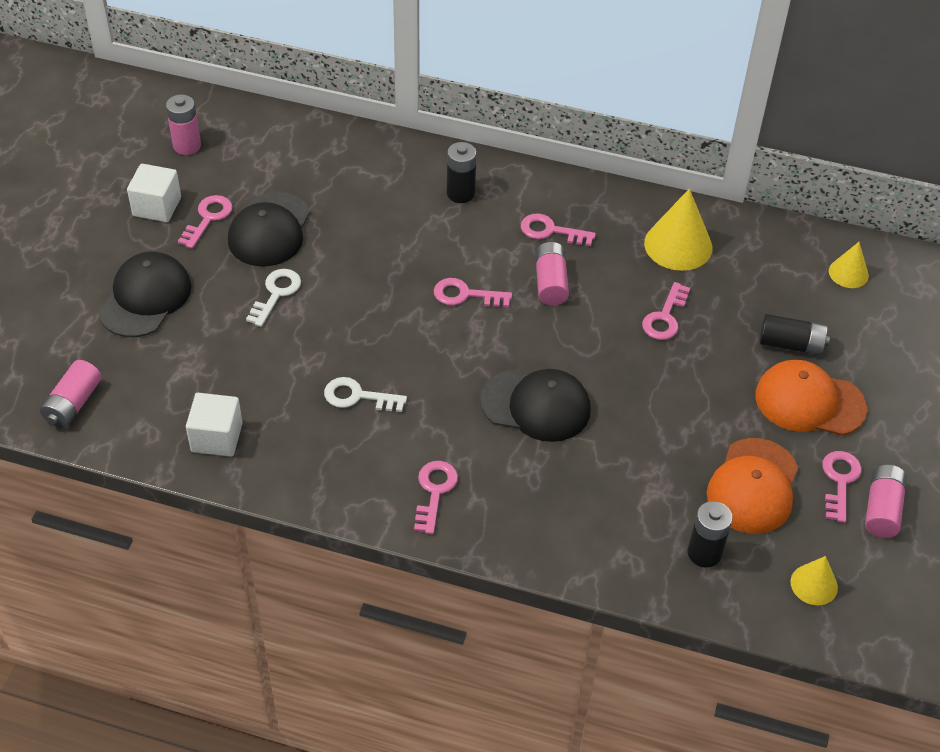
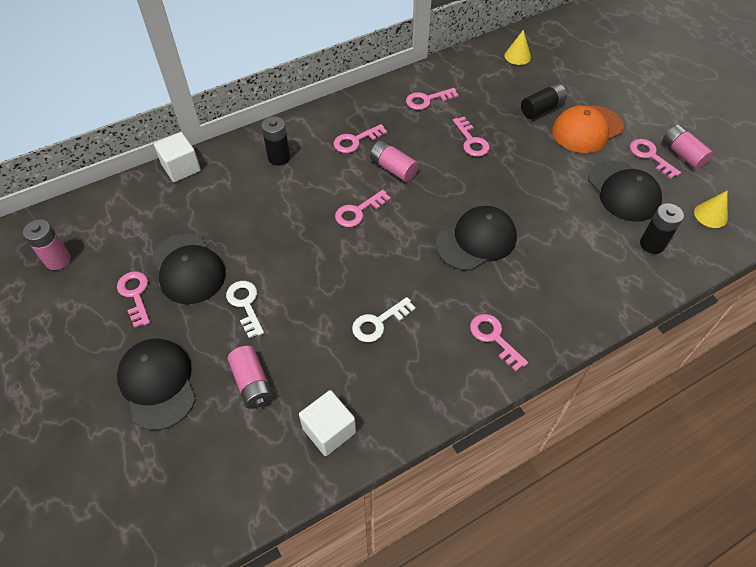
camera: 45 degrees left, 5 degrees up
pink battery [40,360,102,428] -> pink battery moved to [228,346,273,409]
white cube [127,164,181,222] -> white cube moved to [154,132,201,182]
yellow cone [644,189,713,271] -> pink key [406,88,459,110]
orange cap [707,438,798,534] -> black cap [588,160,662,222]

